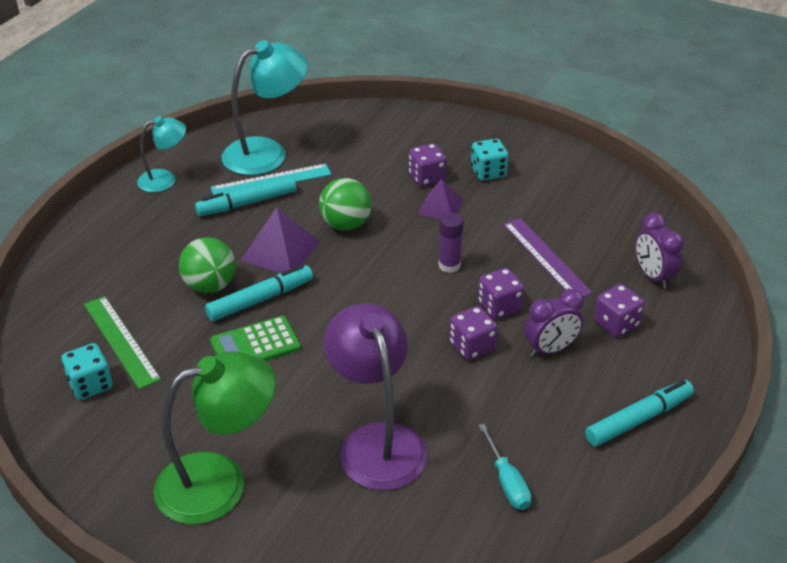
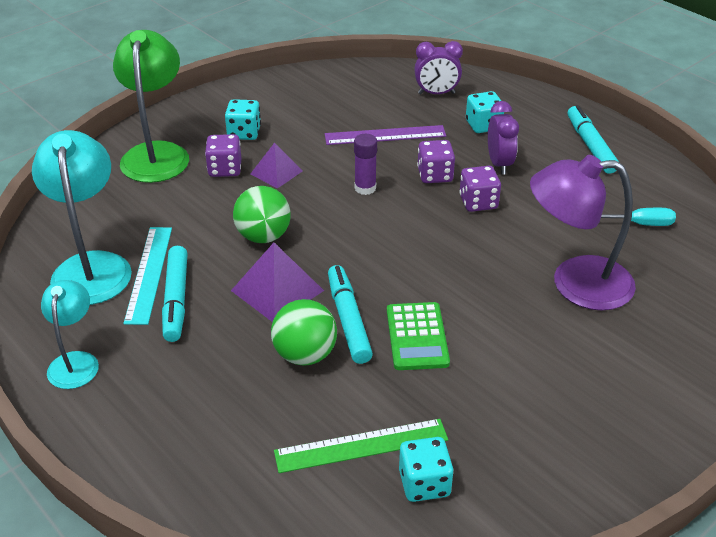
camera: 70 degrees left, 0 degrees up
green lamp [154,351,276,524] -> green lamp moved to [113,30,189,183]
purple dice [594,284,645,337] -> turquoise dice [466,91,504,133]

